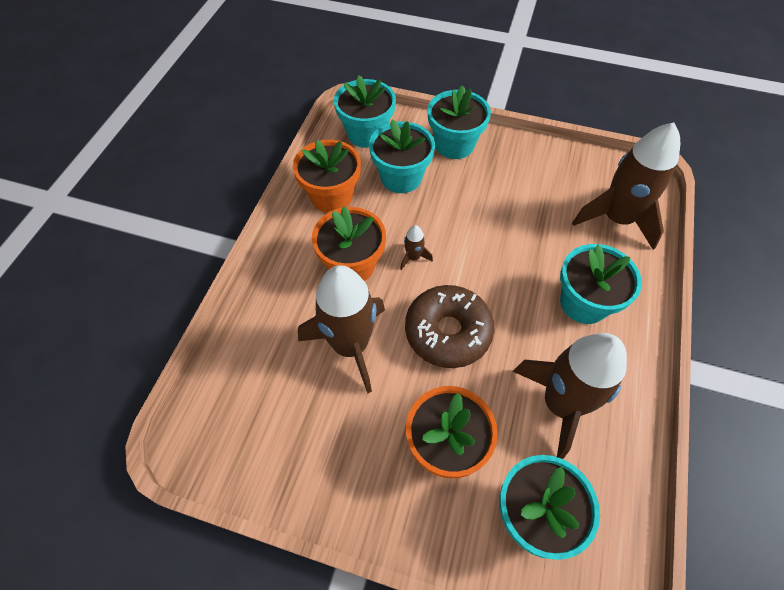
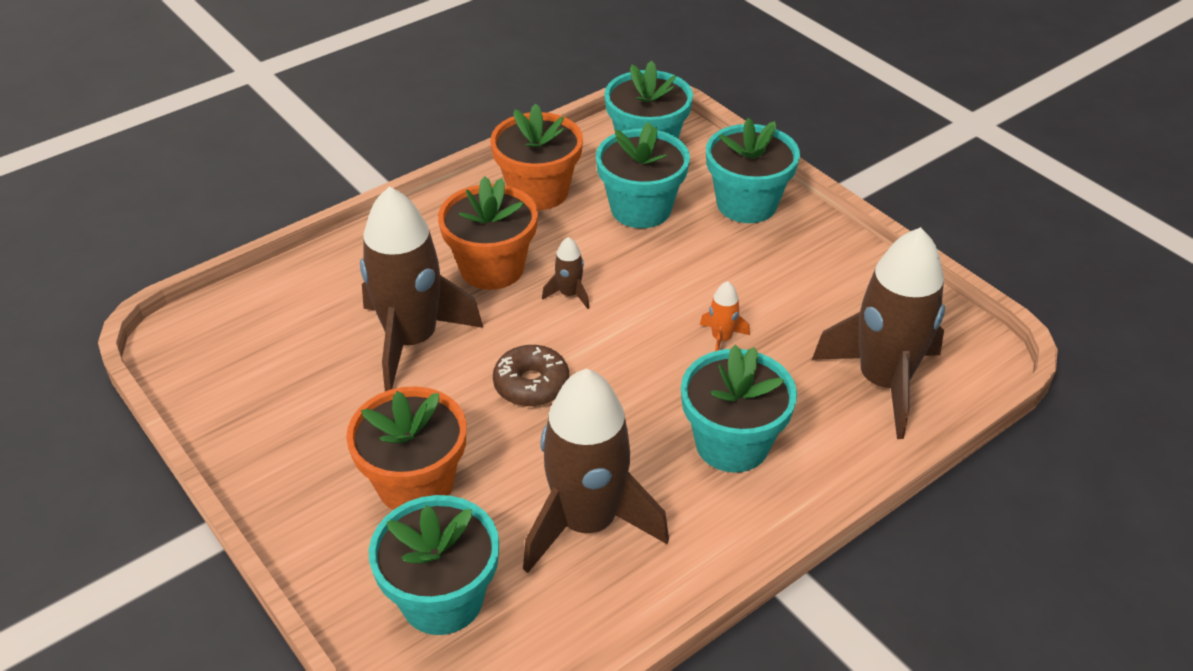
camera: 35 degrees right, 15 degrees down
brown donut [405,285,494,368] -> brown donut [493,345,569,406], size x0.61
none -> orange rocket [700,281,750,351]

